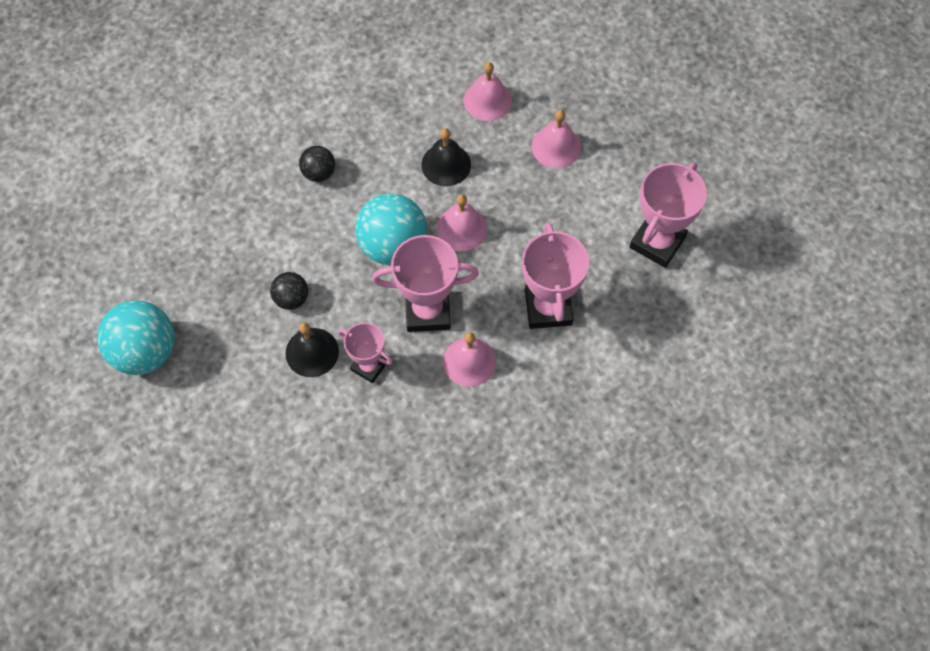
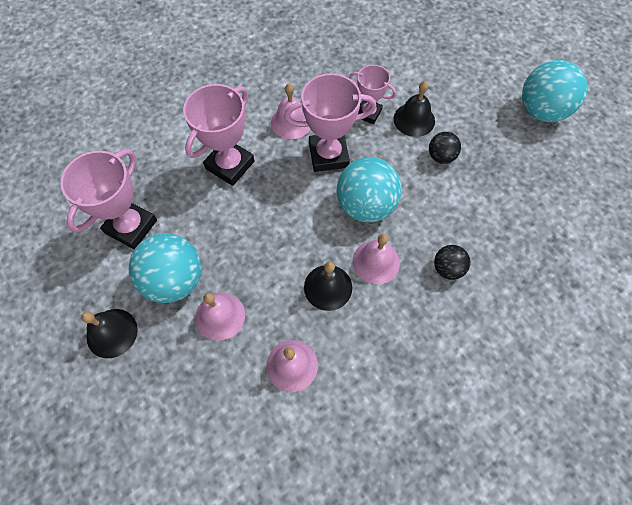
camera: 175 degrees right, 0 degrees up
pink bell [437,194,487,251] -> pink bell moved to [353,234,400,284]
pink trophy [522,223,589,329] -> pink trophy turned 45 degrees clockwise [183,84,254,186]
none -> black bell [81,309,138,358]
none -> turquoise ball [129,233,201,303]

